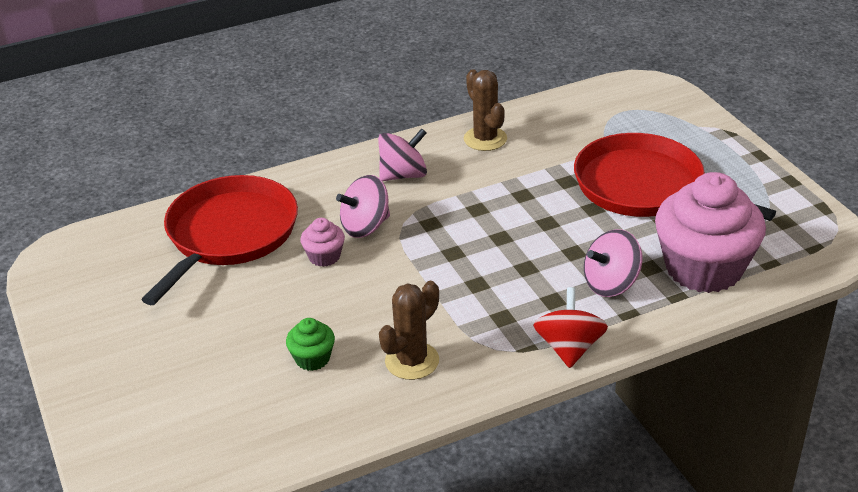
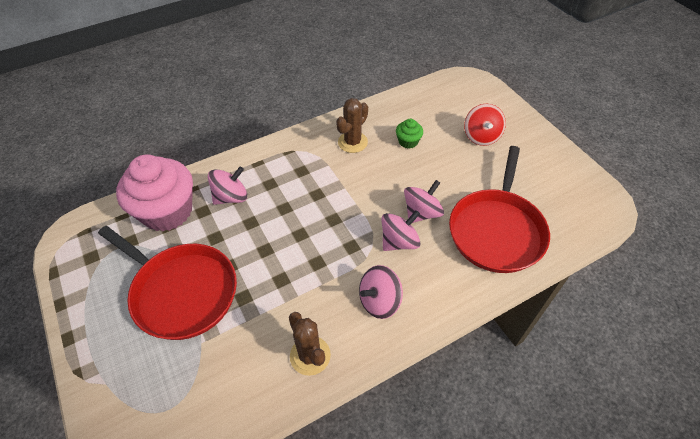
camera: 175 degrees right, 15 degrees up
pink cupcake [300,218,345,267] -> pink spinning top [404,180,444,223]
red spinning top [533,287,608,368] -> red spinning top moved to [464,104,506,146]

